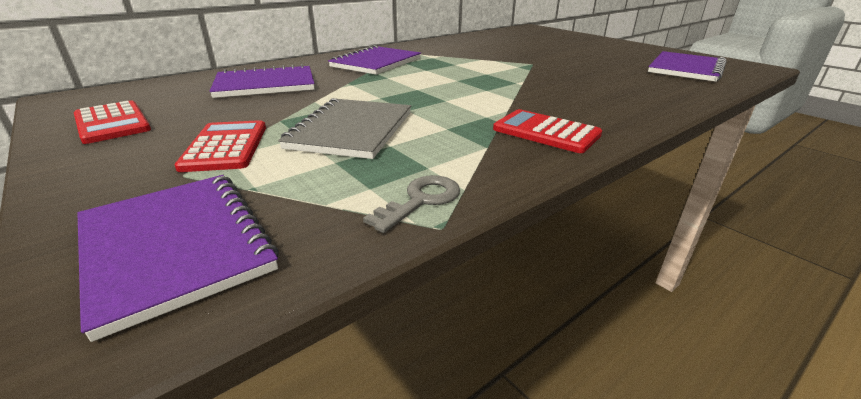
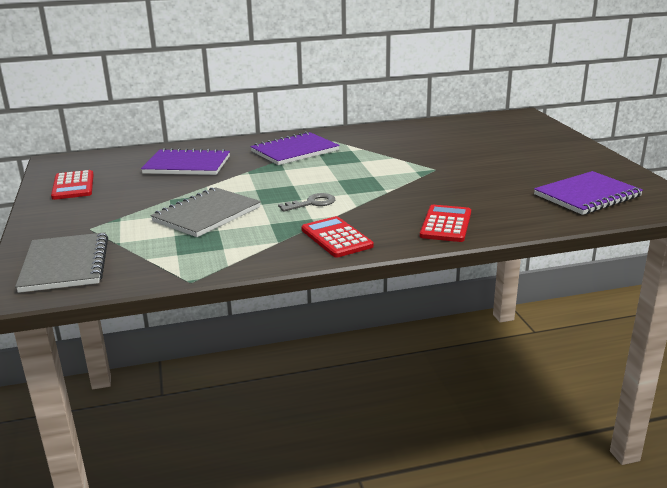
camera: 25 degrees right, 5 degrees down
purple notebook [77,175,279,342] -> grey notebook [15,232,108,293]
red calculator [174,120,266,172] -> red calculator moved to [420,205,471,242]
grey key [363,175,460,233] -> grey key moved to [278,193,335,212]

